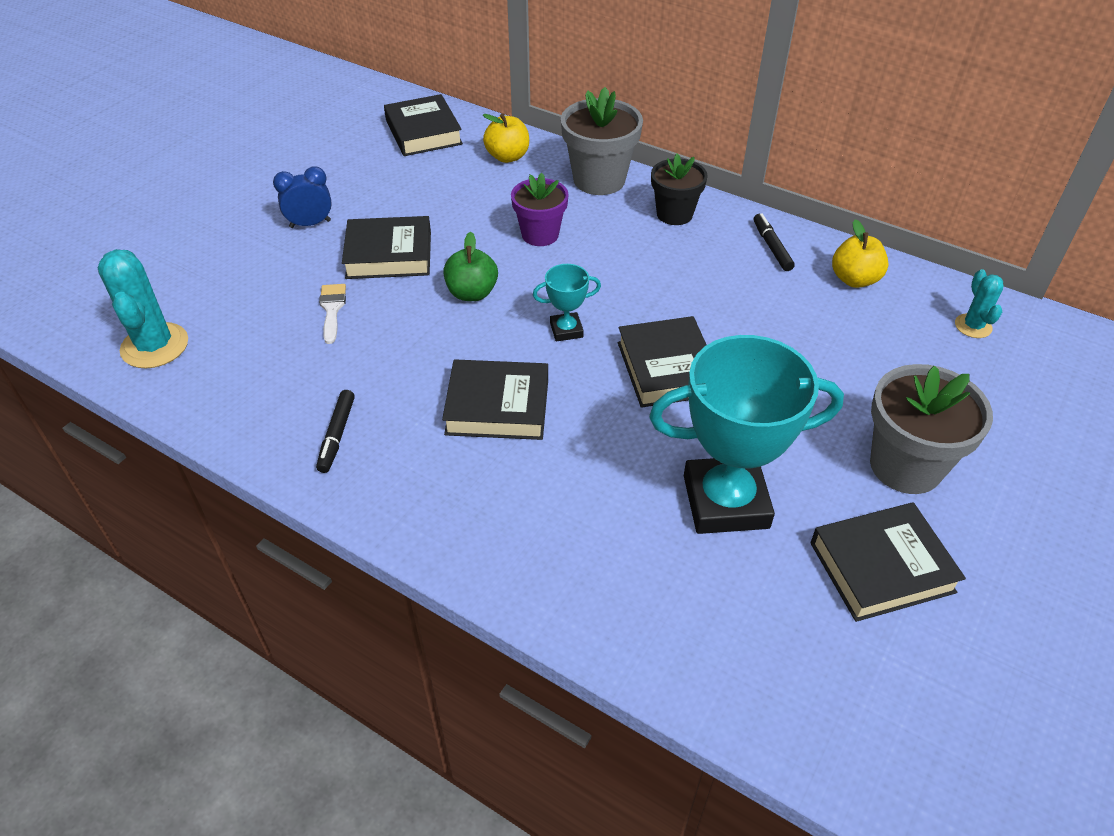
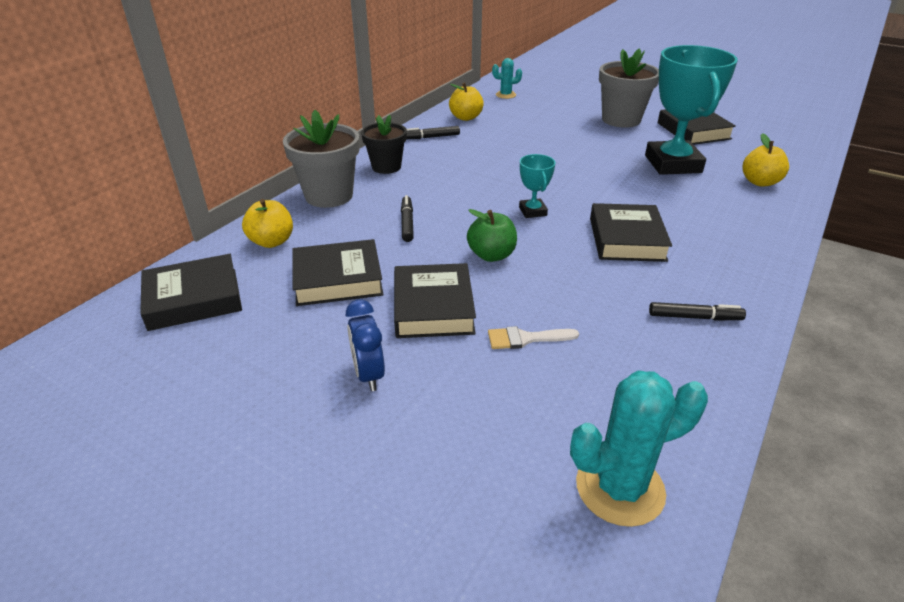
camera: 90 degrees left, 10 degrees down
purple flower pot [511,173,569,246] -> black marker [401,195,414,242]
black book [618,316,706,408] -> black book moved to [292,239,384,306]
none -> yellow apple [743,133,789,187]

